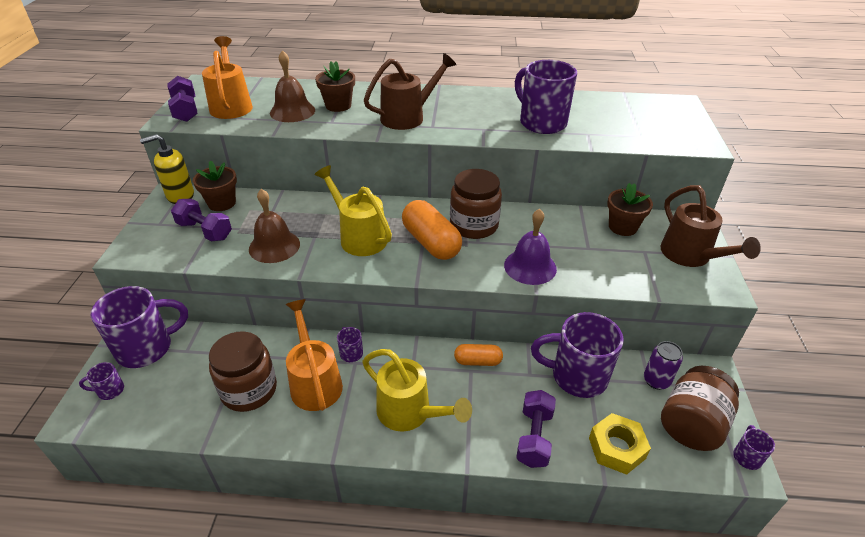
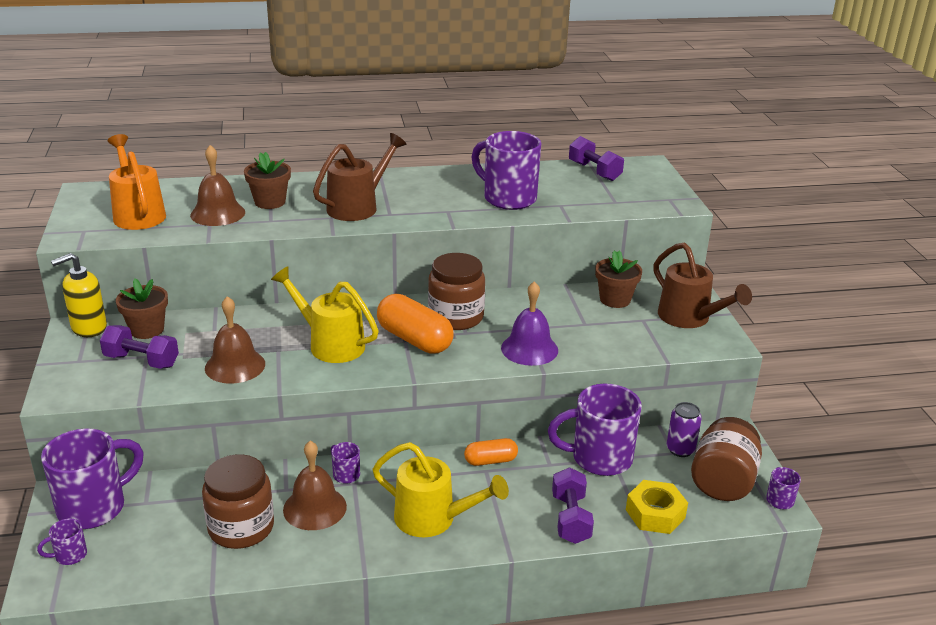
camera: 15 degrees left, 10 degrees down
purple dumbbell [167,76,197,122] -> purple dumbbell moved to [569,136,624,181]
orange watering can [285,299,343,411] -> brown bell [283,441,347,530]

